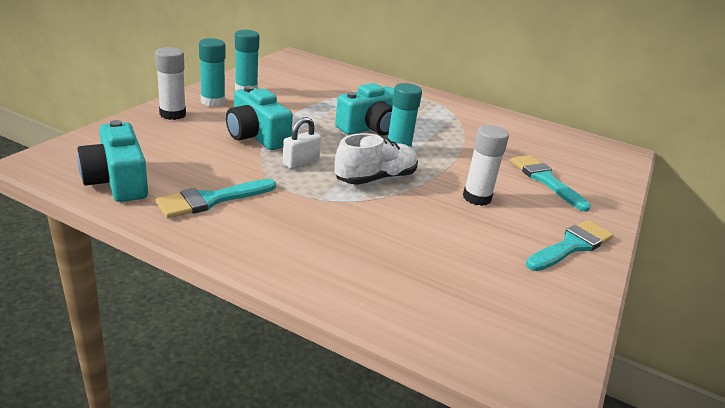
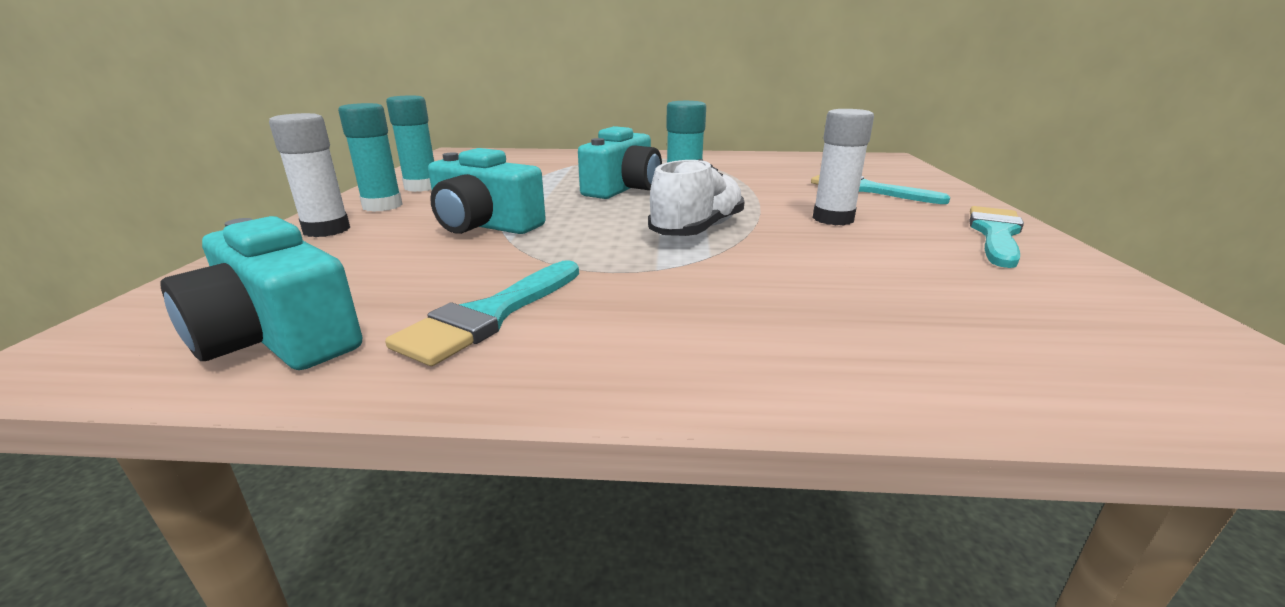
camera: 20 degrees left, 5 degrees down
white padlock [283,117,321,169] -> none

